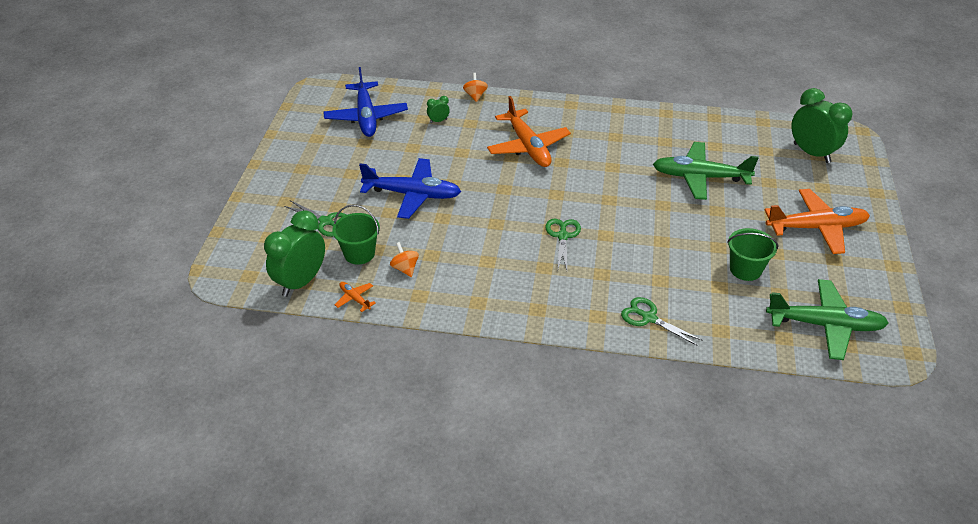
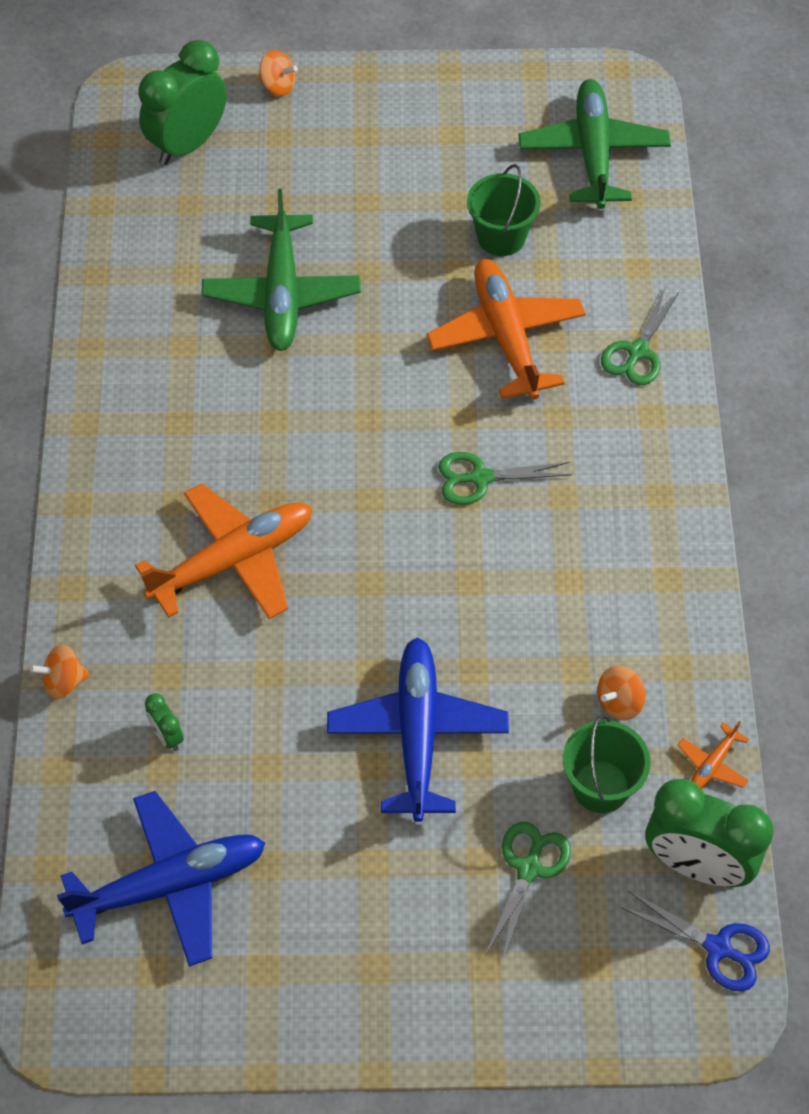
camera: 100 degrees left, 15 degrees up
orange plane [765,189,870,254] -> orange plane moved to [426,259,586,400]
none -> orange spinning top [258,50,298,96]
none -> blue scissors [621,891,770,991]

